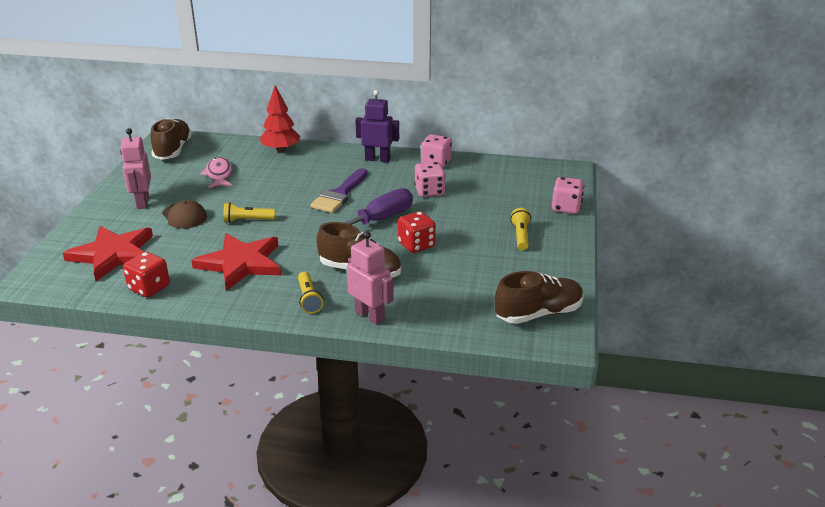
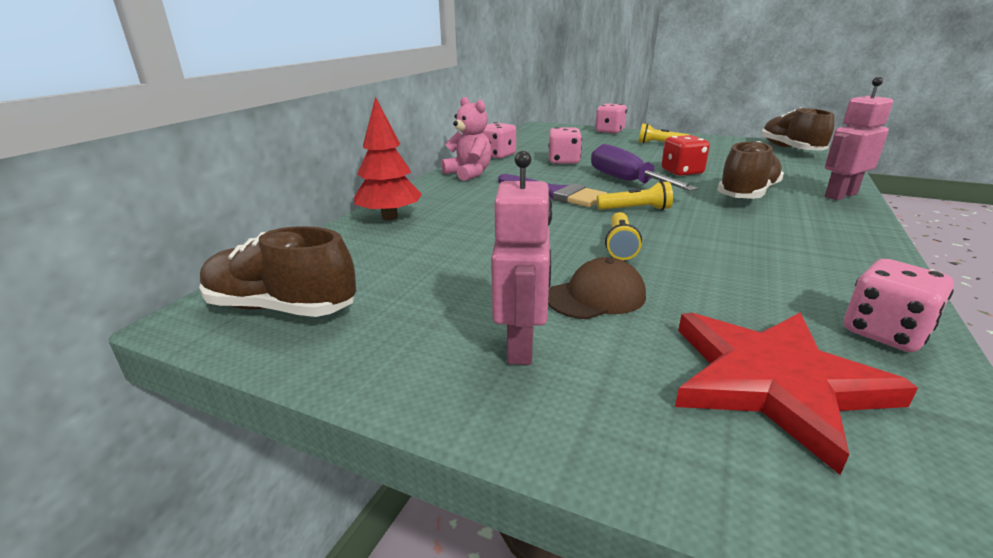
camera: 75 degrees left, 5 degrees down
pink robot [120,128,151,209] -> pink robot turned 90 degrees counterclockwise [491,151,552,365]
red dice [123,252,170,297] -> pink dice [844,259,954,352]
red star [191,233,281,291] -> none
pink fish [200,157,232,188] -> none
yellow flashlight [298,272,323,314] -> yellow flashlight moved to [597,181,673,210]
purple robot [355,90,399,162] -> pink teddy bear [441,97,492,181]

